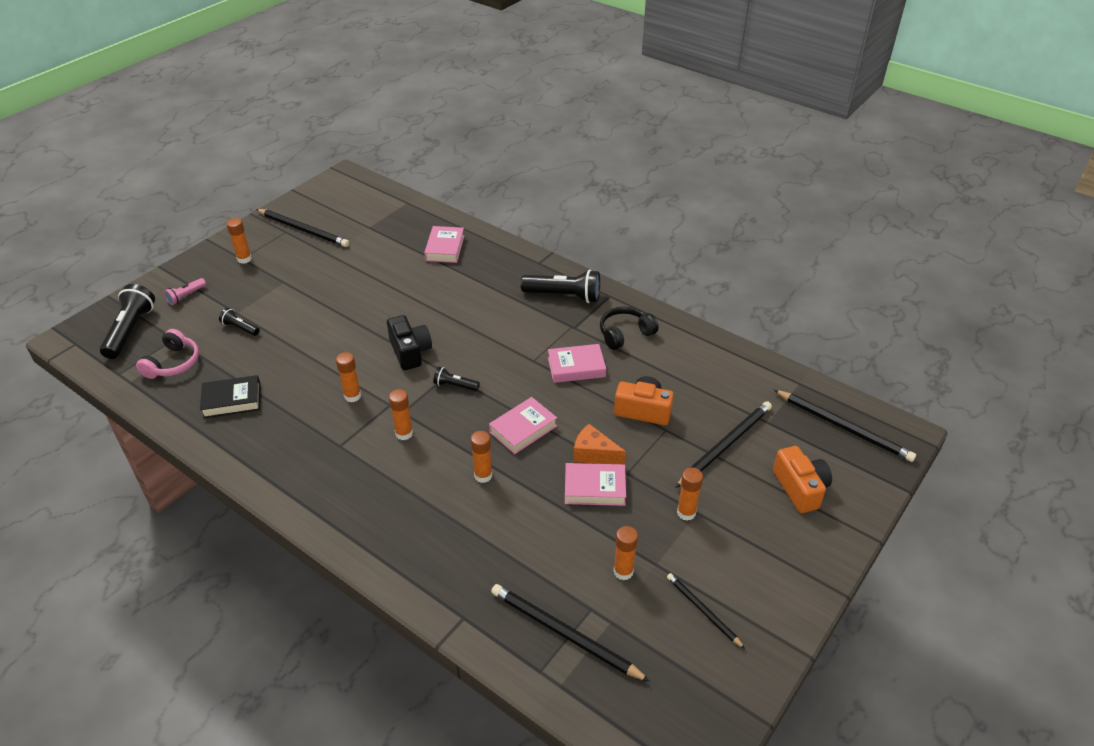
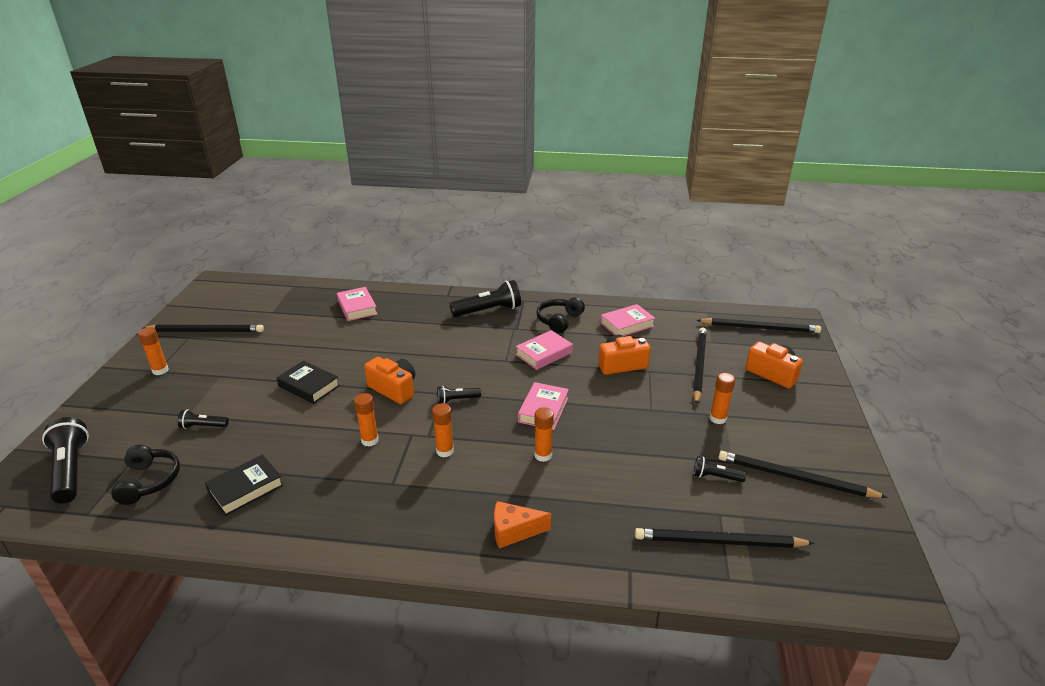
camera: 30 degrees left, 10 degrees down
pink headphones [136,329,199,379] -> black headphones [111,445,180,505]
pink flashlight [164,278,206,305] -> none
black camera [387,315,432,370] -> orange camera [364,357,415,404]
pink book [565,463,626,506] -> pink book moved to [600,304,655,336]
orange cheese [574,424,626,465] -> orange cheese moved to [494,501,551,548]
orange glue stick [614,526,638,580] -> black flashlight [694,456,746,482]
black pencil [667,573,745,649] -> black pencil [719,451,888,498], size x1.71
none -> black book [277,361,340,404]

